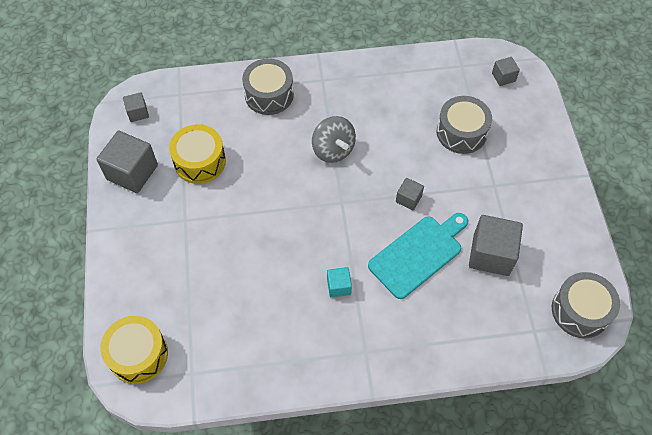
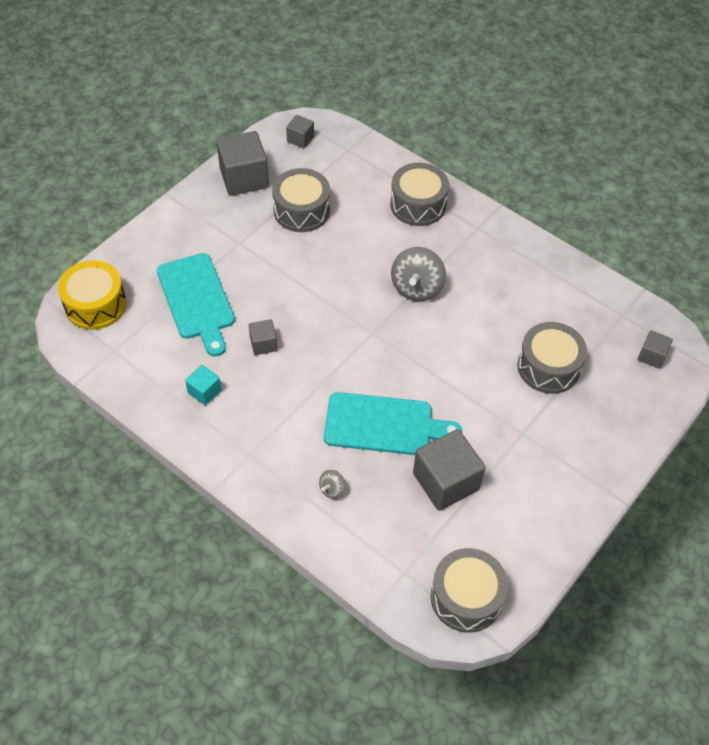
camera: 45 degrees right, 5 degrees down
yellow drum [169,124,226,184] -> grey drum [272,168,330,232]
turquoise cube [327,267,352,298] -> turquoise cube moved to [185,365,222,405]
grey cube [396,178,424,210] -> grey cube moved to [249,319,278,355]
none -> turquoise cutting board [157,253,235,357]
none -> grey spinning top [319,470,346,499]

